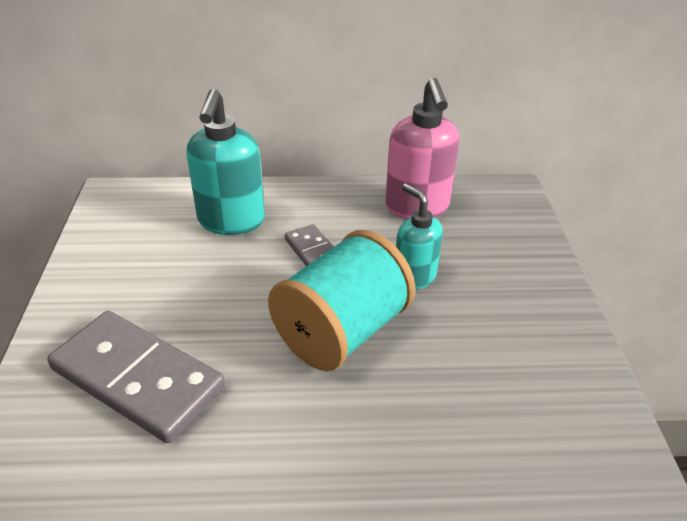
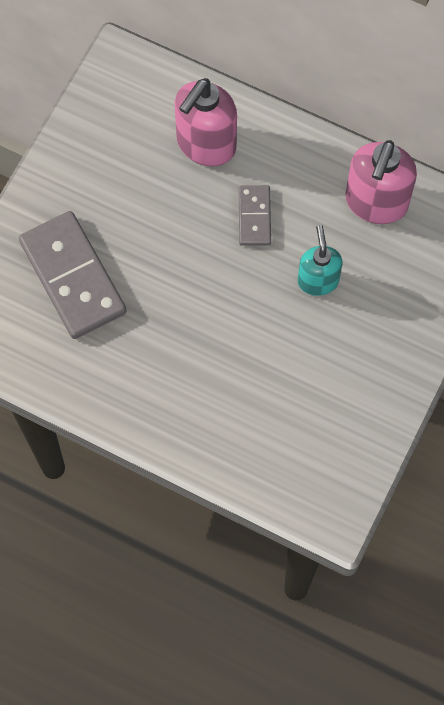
camera: 30 degrees right, 30 degrees up
turquoise soap dispenser [186,89,265,235] -> pink soap dispenser [175,78,237,167]
turquoise spool [268,230,415,371] -> none

